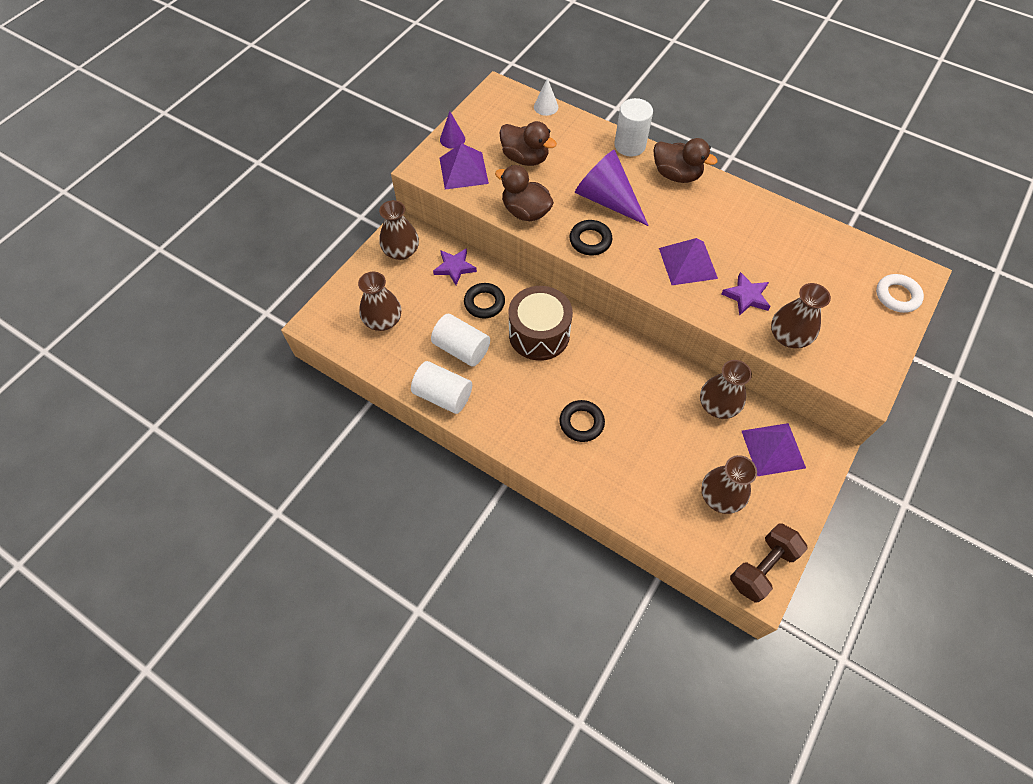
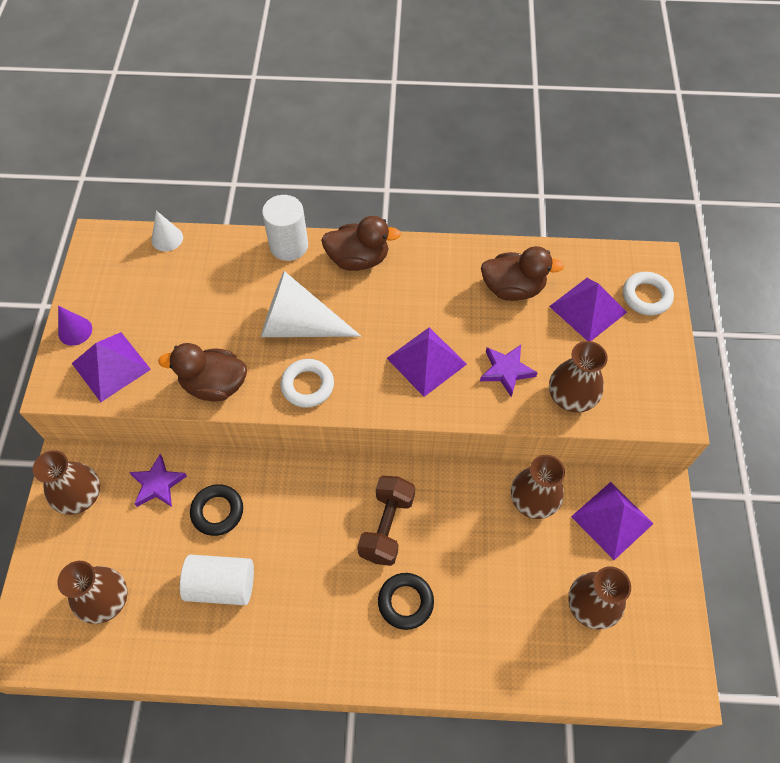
camera: 30 degrees left, 0 degrees up
white cylinder [411,361,472,414] -> none
brown duck [499,121,557,166] -> brown duck moved to [481,246,564,301]
brown drum [509,286,573,361] -> none
black ring [570,220,612,255] -> white ring [280,359,334,408]
purple cone [575,150,649,226] -> white cone [261,271,361,337]
brown dumbbell [730,524,808,602] -> brown dumbbell moved to [357,476,415,566]
none -> purple pyramid [549,278,627,341]

